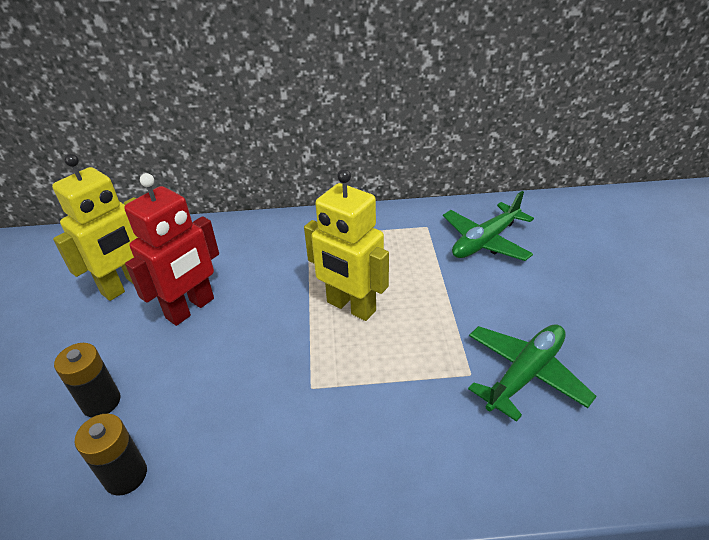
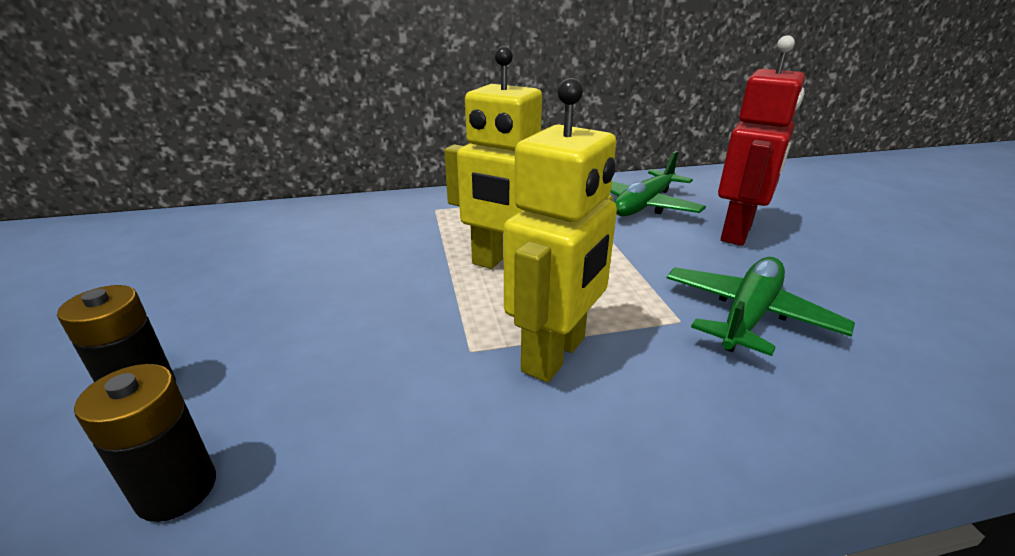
camera: 10 degrees left, 10 degrees down
yellow robot [52,154,138,301] -> yellow robot moved to [503,78,617,382]
red robot [124,173,219,326] -> red robot moved to [718,35,805,246]

